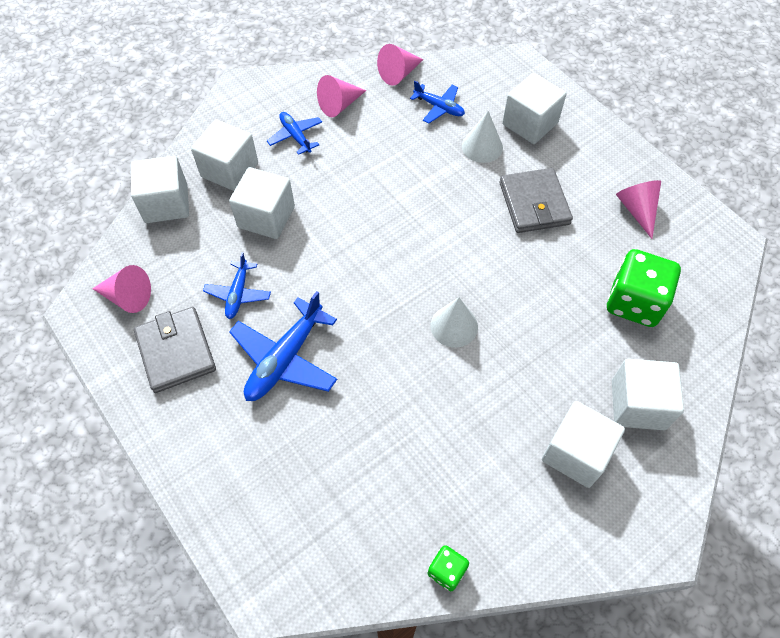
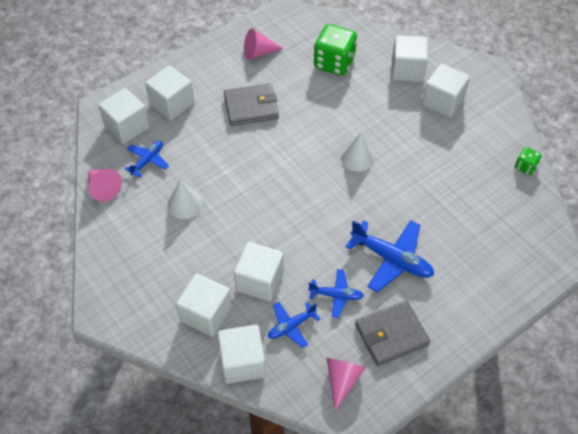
camera: 90 degrees left, 5 degrees down
blue plane [267,112,322,155] -> blue plane moved to [268,302,320,348]
pink cone [317,75,366,117] -> none
white cone [462,111,503,163] -> white cone moved to [167,179,203,219]
none -> white cube [98,88,150,144]

